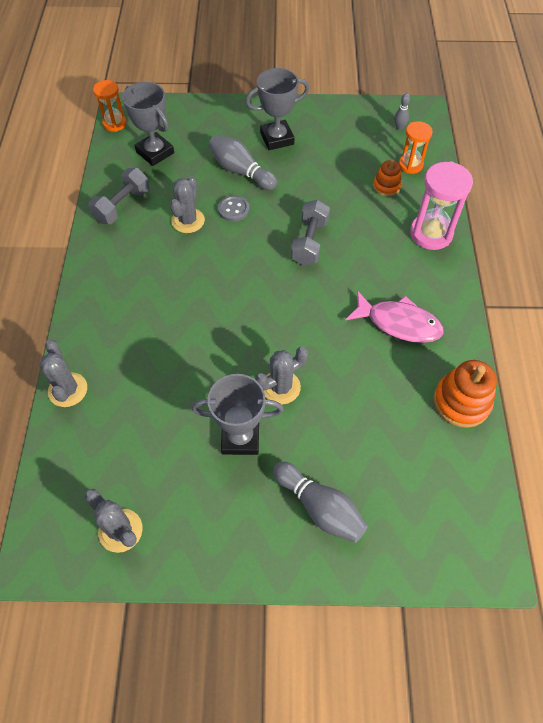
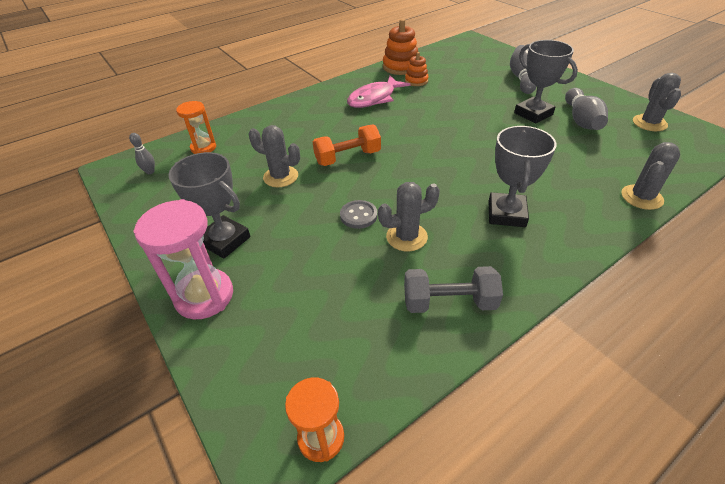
camera: 125 degrees left, 15 degrees down
grey trophy [122,82,174,166] -> grey trophy moved to [489,126,557,227]
grey bowling pin [208,135,277,190] -> grey bowling pin moved to [565,88,608,130]
grey cactus [255,346,308,404] -> grey cactus moved to [249,125,300,187]
grey dumbbell [291,200,330,266] -> orange dumbbell [313,124,381,166]
pink fish [346,291,444,343] -> pink fish turned 120 degrees counterclockwise [347,76,411,108]
orange stacking toy [373,159,402,196] -> orange stacking toy moved to [405,52,429,86]
pink hourglass [410,161,473,250] -> pink hourglass moved to [133,199,233,319]

